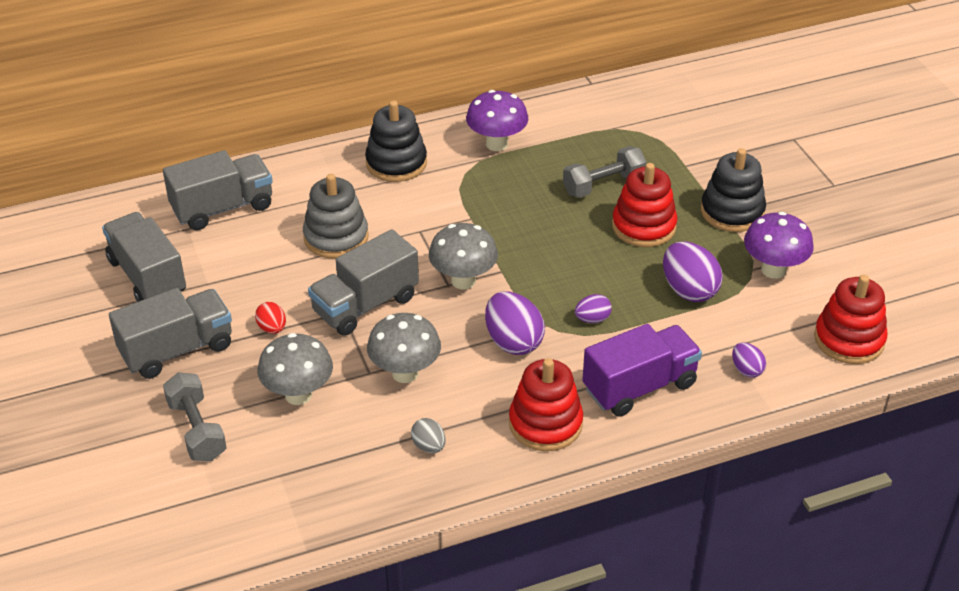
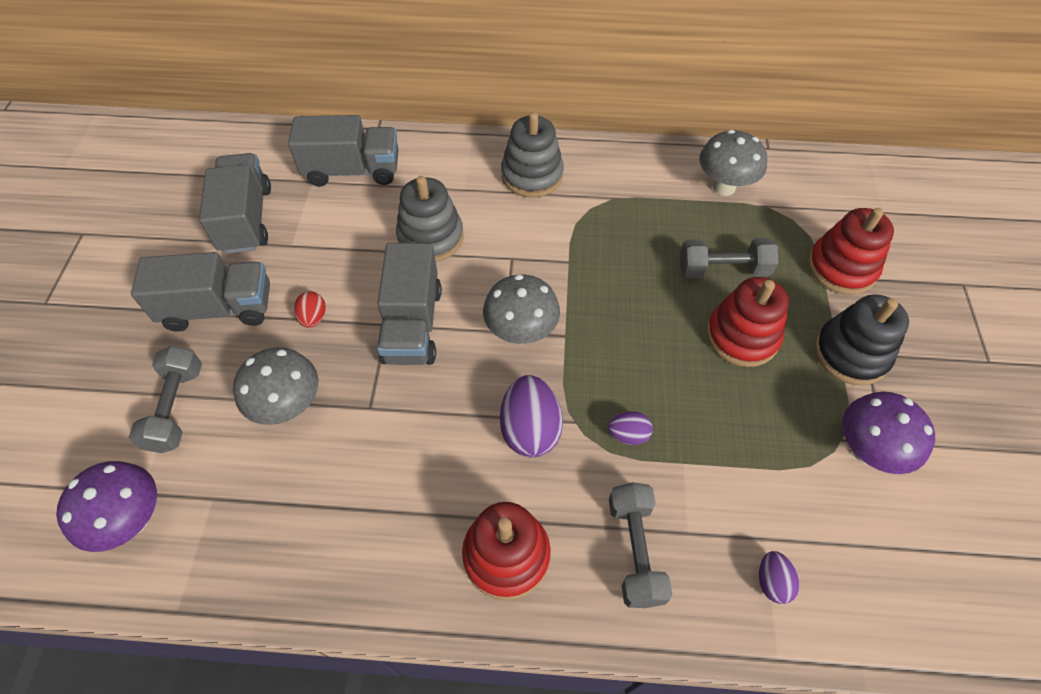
camera: 25 degrees right, 15 degrees up
grey truck [308,229,419,336] -> grey truck turned 75 degrees counterclockwise [377,243,442,365]
black stacking toy [365,100,427,182] -> grey stacking toy [501,112,564,197]
grey mushroom [367,313,441,383] -> grey mushroom moved to [700,130,767,196]
grey egg [411,418,446,453] -> none
purple mushroom [466,90,528,151] -> purple mushroom moved to [56,461,157,552]
purple truck [582,324,702,417] -> grey dumbbell [609,482,672,608]
purple egg [663,242,723,302] -> none
red stacking toy [814,275,887,364] -> red stacking toy moved to [808,208,894,295]

